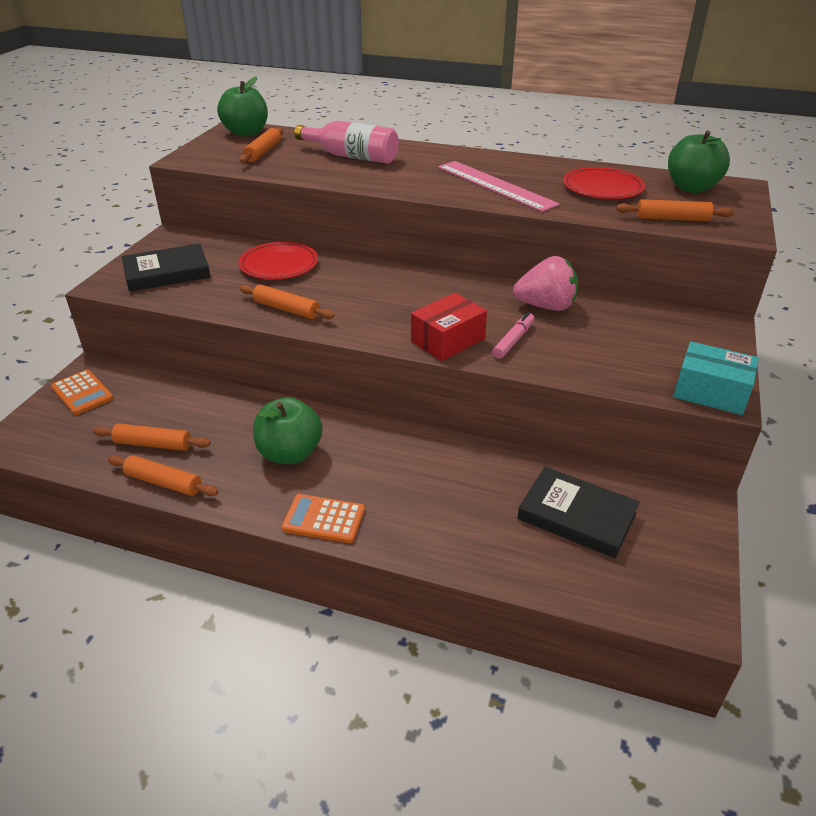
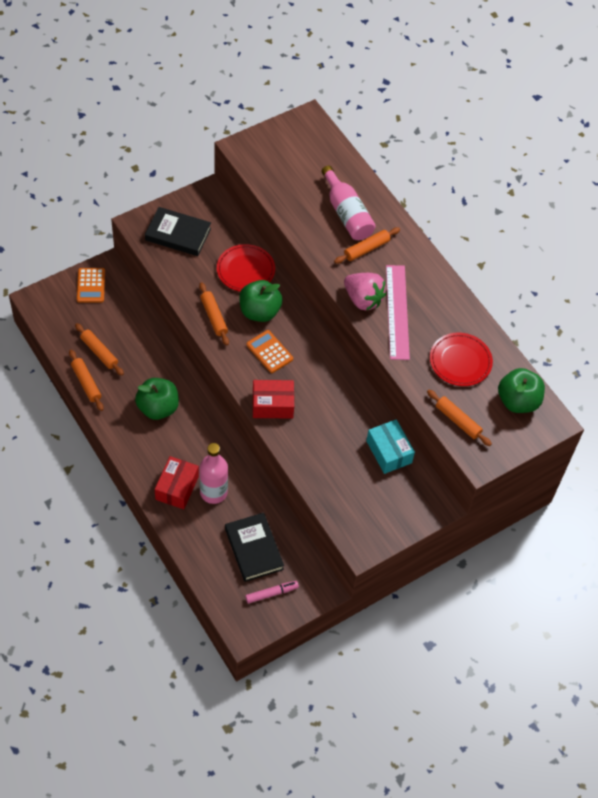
camera: 35 degrees right, 20 degrees up
green apple [217,77,268,137] -> green apple moved to [239,280,282,322]
orange rolling pin [239,127,283,164] -> orange rolling pin moved to [334,227,400,264]
orange calculator [281,494,365,543] -> orange calculator moved to [246,330,293,373]
pink marker [492,312,534,359] -> pink marker moved to [245,581,299,604]
pink strawberry [513,256,578,311] -> pink strawberry moved to [344,273,386,311]
turquoise box [673,341,759,415] -> turquoise box moved to [366,419,415,474]
none -> red box [155,456,199,509]
none -> pink bottle [199,443,228,504]

